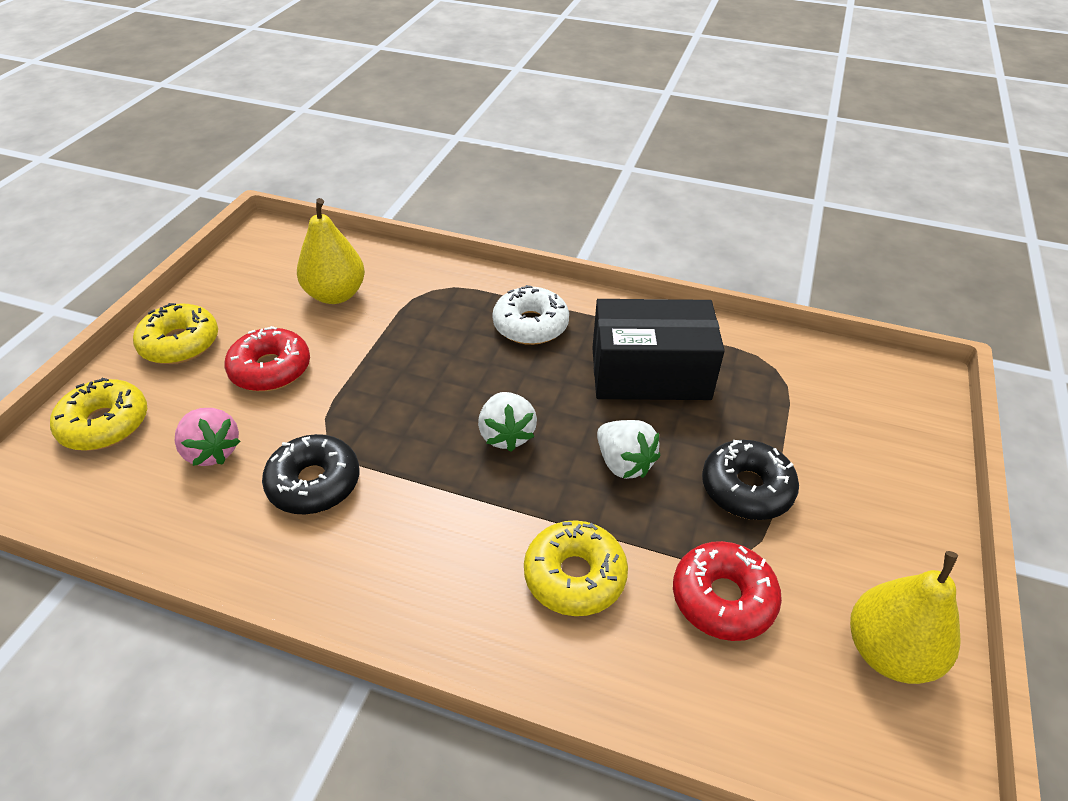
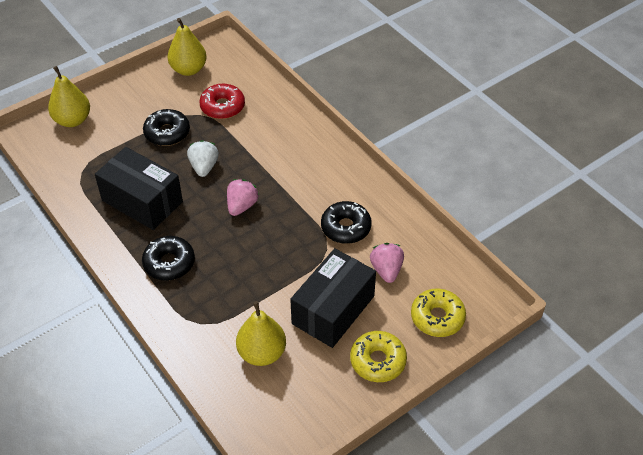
camera: 145 degrees left, 5 degrees up
red donut [224,326,310,391] -> black box [290,248,376,348]
white strawberry [478,392,537,452] -> pink strawberry [227,179,259,216]
white donut [492,285,569,345] -> black donut [142,236,195,281]
yellow donut [524,520,628,616] -> none
none -> yellow pear [48,66,90,127]

